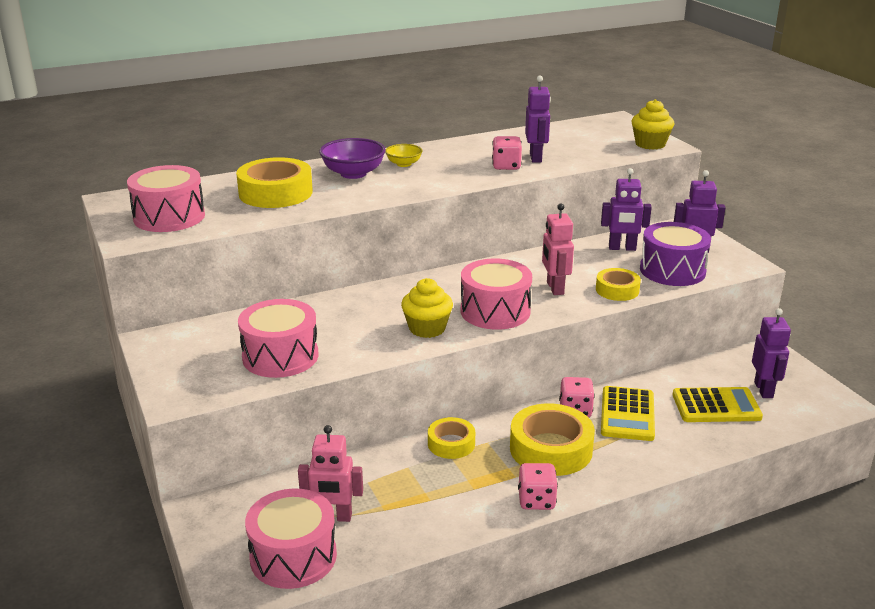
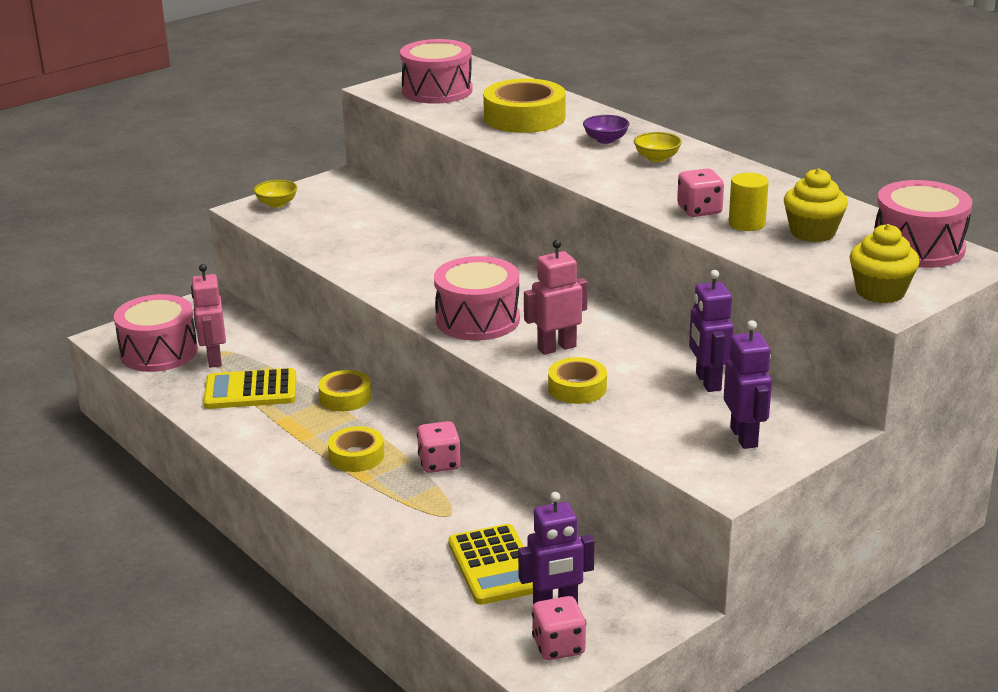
camera: 75 degrees right, 0 degrees up
pink drum [238,299,318,378] -> pink drum moved to [874,180,972,268]
purple bowl [319,138,386,179] -> purple bowl [583,115,630,144], size x0.58
yellow cupcake [401,278,453,338] -> yellow cupcake moved to [784,168,848,242]
yellow tape [510,403,595,476] -> yellow tape [328,426,384,472], size x0.58
pink dice [518,463,558,510] -> pink dice moved to [532,596,586,660]
purple robot [525,75,551,163] -> yellow cylinder [729,173,769,231]
yellow calculator [601,386,655,441] -> yellow calculator moved to [203,368,296,409]
purple drum [640,222,711,286] -> none
none -> yellow bowl [254,180,297,208]

